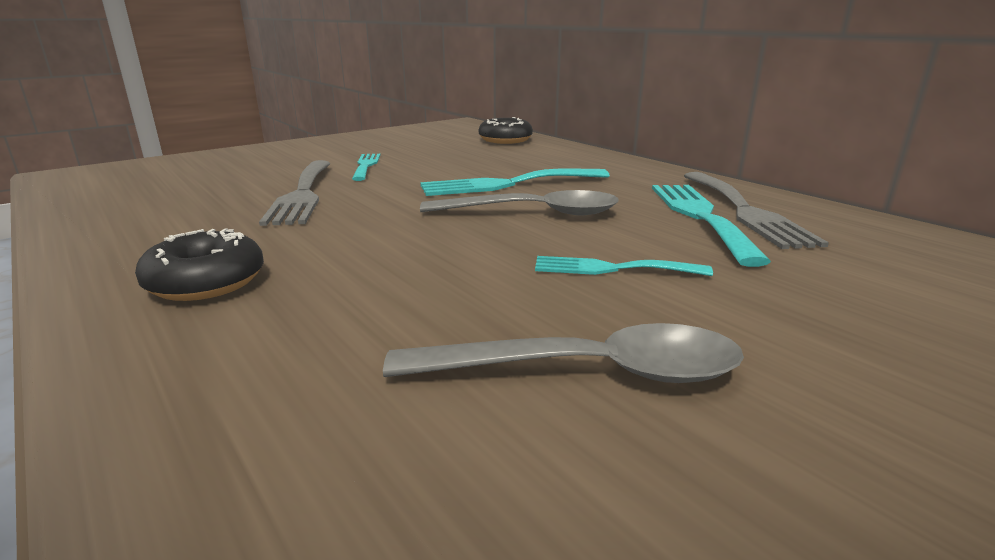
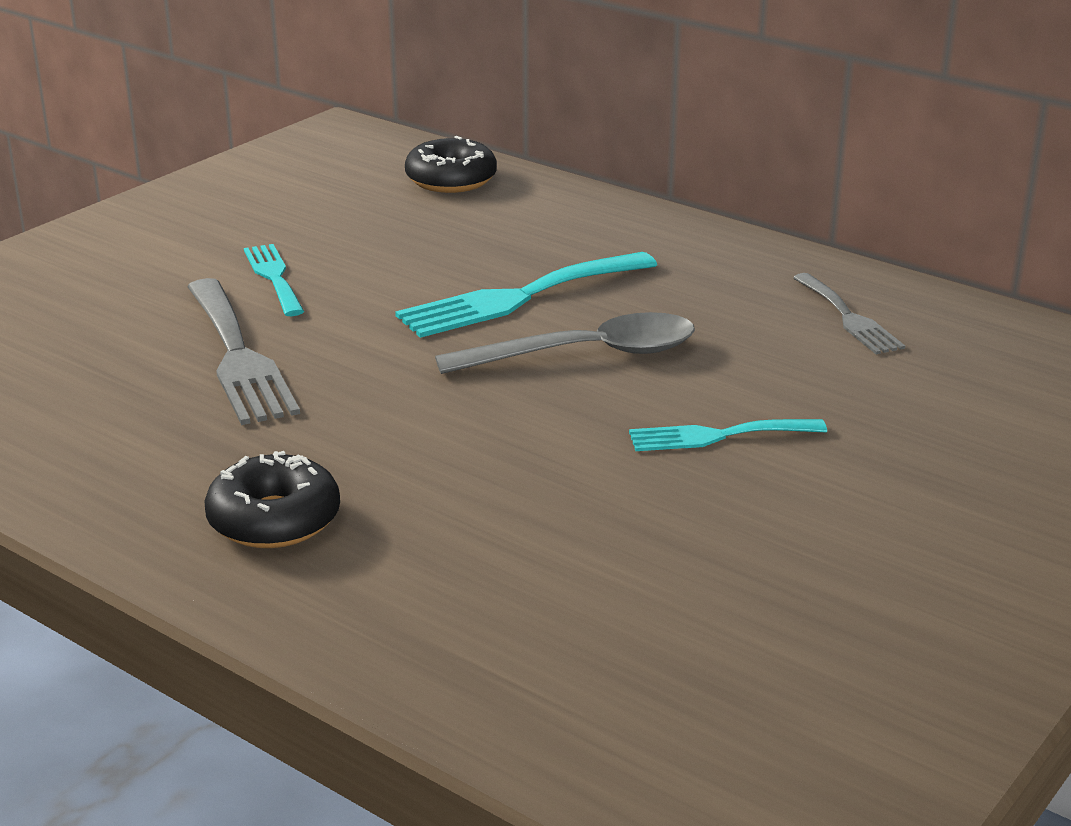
camera: 15 degrees left, 5 degrees up
grey spoon [383,323,744,383] -> none
turquoise fork [652,185,771,267] -> none
grey fork [684,172,829,249] -> grey fork [793,273,905,354], size x0.60

